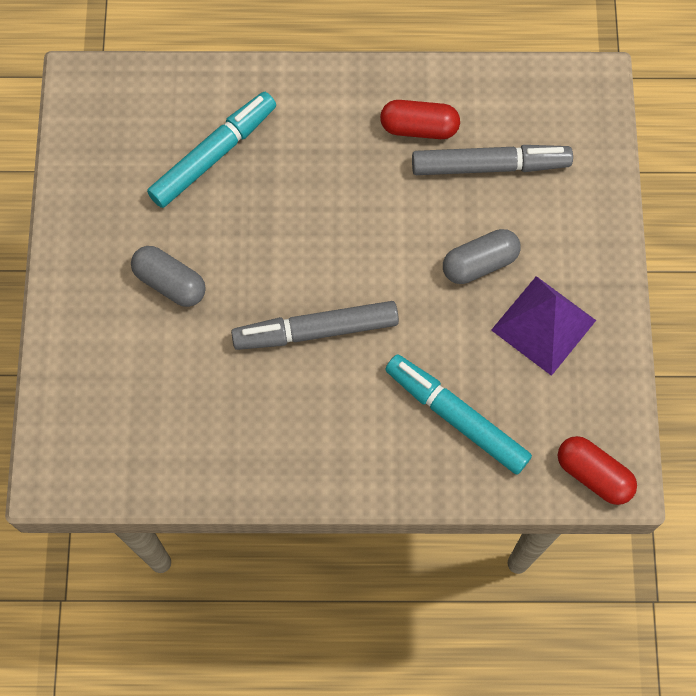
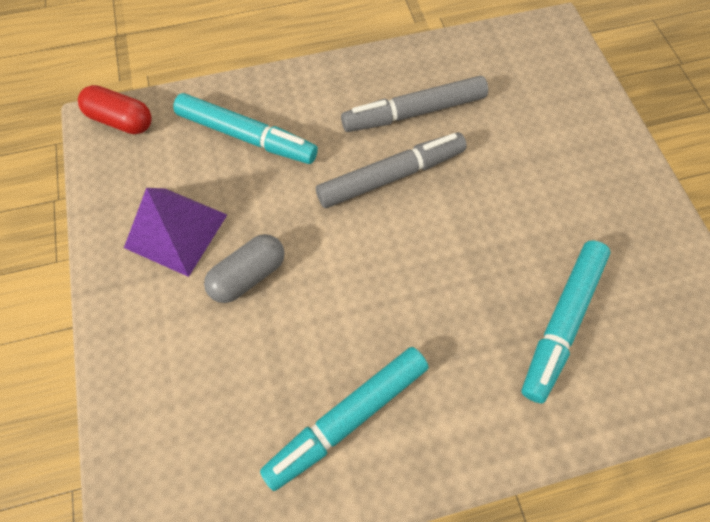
camera: 165 degrees right, 5 degrees down
grey capsule [131,246,206,307] -> none
red capsule [380,100,460,139] -> turquoise marker [260,347,429,491]
grey marker [412,145,573,175] -> grey marker moved to [341,76,488,132]

